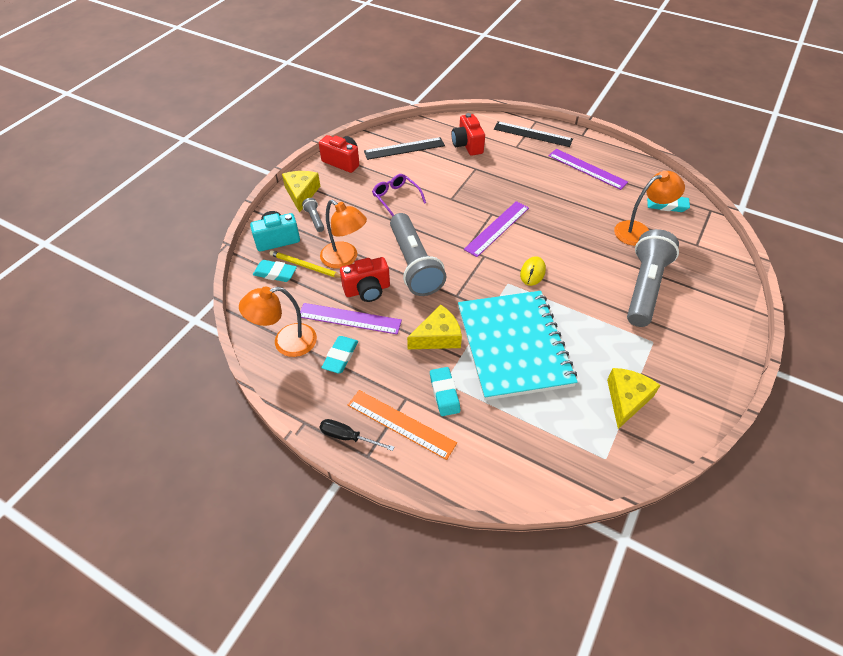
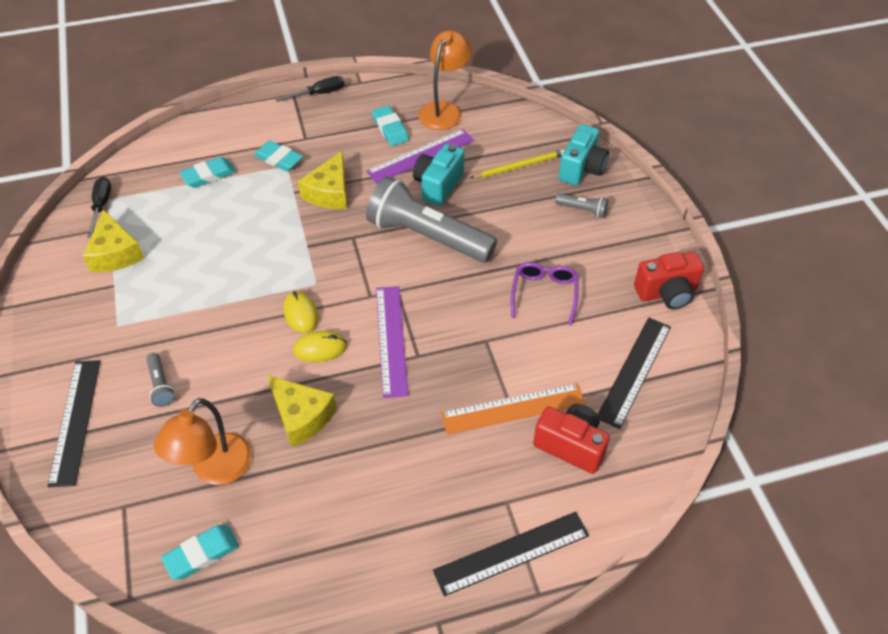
camera: 135 degrees right, 0 degrees up
turquoise eraser [253,260,297,282] -> turquoise eraser moved to [179,157,236,188]
yellow cheese [282,171,320,213] -> yellow cheese moved to [267,375,337,447]
orange lamp [320,200,367,269] -> none
red camera [340,257,390,302] -> turquoise camera [413,144,465,206]
orange ruler [348,390,457,460] -> orange ruler moved to [441,383,586,435]
purple glasses [372,174,426,217] -> purple glasses turned 90 degrees counterclockwise [511,262,578,326]
turquoise notebook [458,291,578,401] -> none
purple ruler [548,149,628,190] -> none
grey flashlight [627,229,679,327] -> grey flashlight [146,353,175,407], size x0.41
none -> black ruler [47,360,101,488]
none -> black screwdriver [87,177,111,238]
none -> yellow mouse [293,331,347,362]

